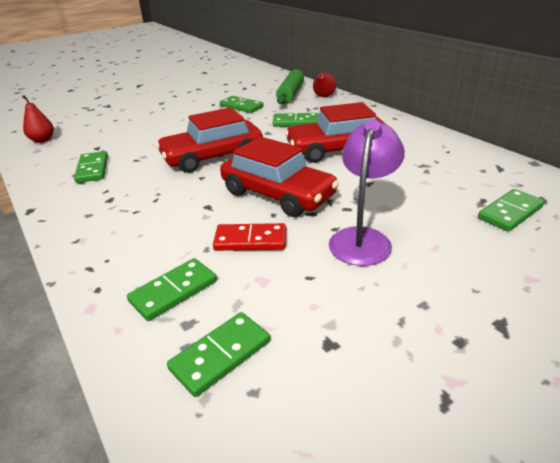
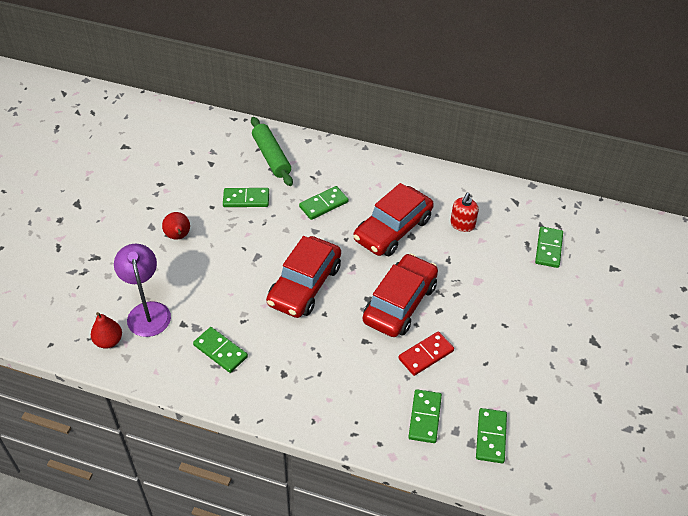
camera: 40 degrees left, 15 degrees up
red car [220,136,339,217] -> red car turned 60 degrees counterclockwise [363,253,438,337]
red pear [313,73,336,97] -> red pear moved to [162,212,190,240]
purple lamp [329,120,405,266] -> purple lamp moved to [114,244,171,337]
none -> red soap dispenser [450,193,479,232]

